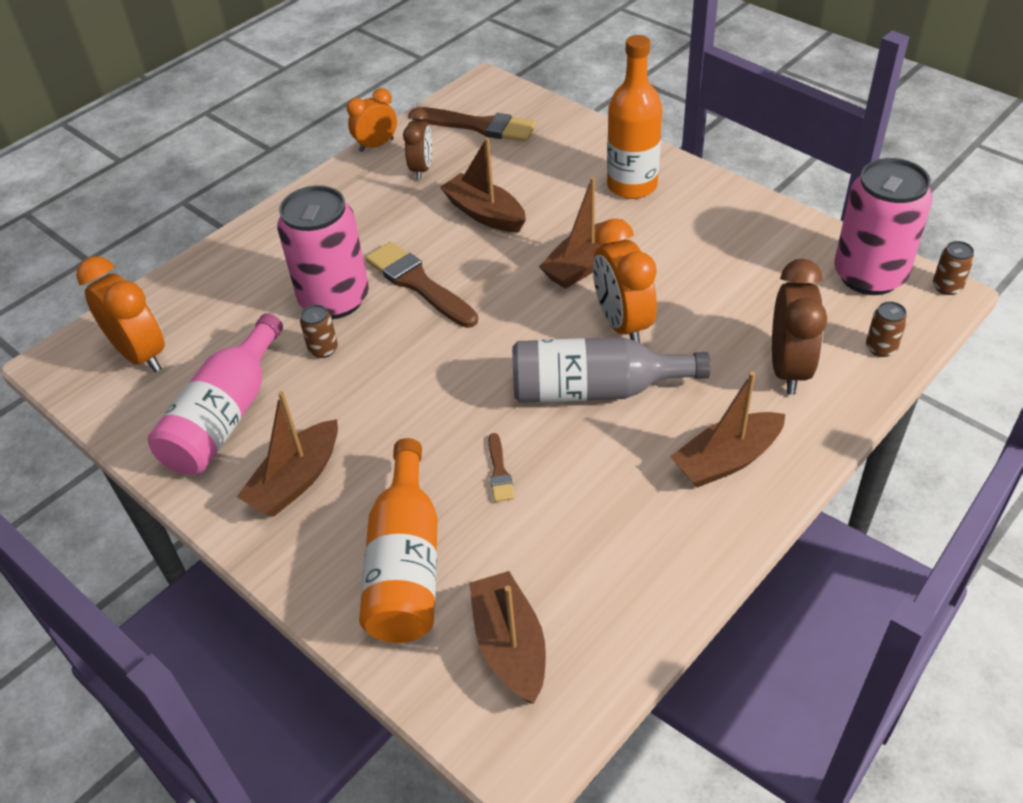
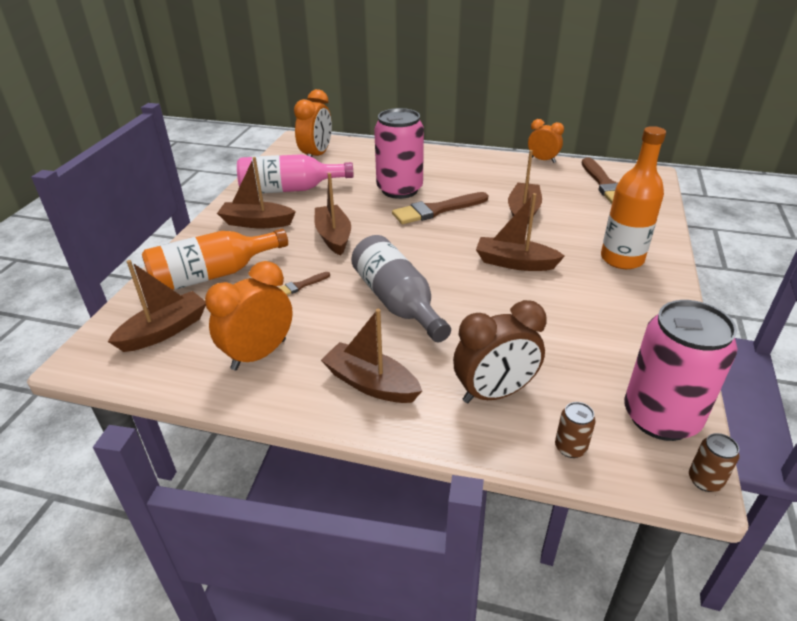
camera: 60 degrees right, 10 degrees down
brown can [300,305,338,358] -> none
brown brush [366,242,478,328] -> brown brush turned 135 degrees counterclockwise [392,192,488,224]
brown clock [403,108,432,180] -> none
orange clock [593,219,657,343] -> orange clock moved to [205,261,293,370]
none -> brown boat [314,173,351,256]

